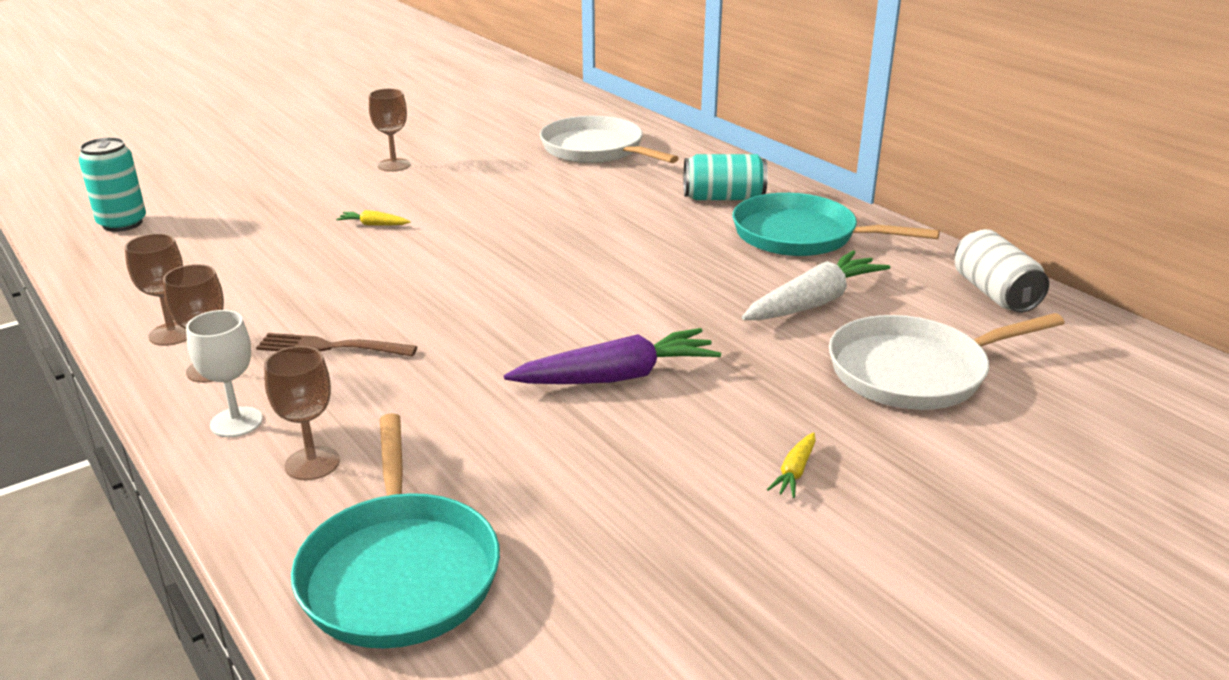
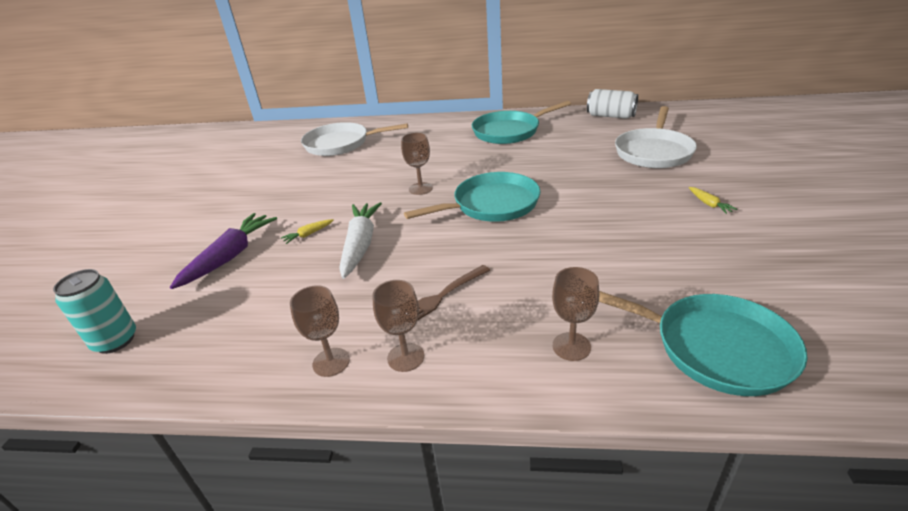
camera: 45 degrees left, 5 degrees up
white goblet [186,310,263,437] -> none
brown goblet [369,88,410,172] -> brown goblet moved to [401,132,433,195]
purple carrot [504,328,721,384] -> purple carrot moved to [170,213,277,289]
turquoise can [684,154,768,200] -> none
white carrot [742,251,890,320] -> white carrot moved to [339,202,382,279]
none -> turquoise pan [404,172,540,222]

